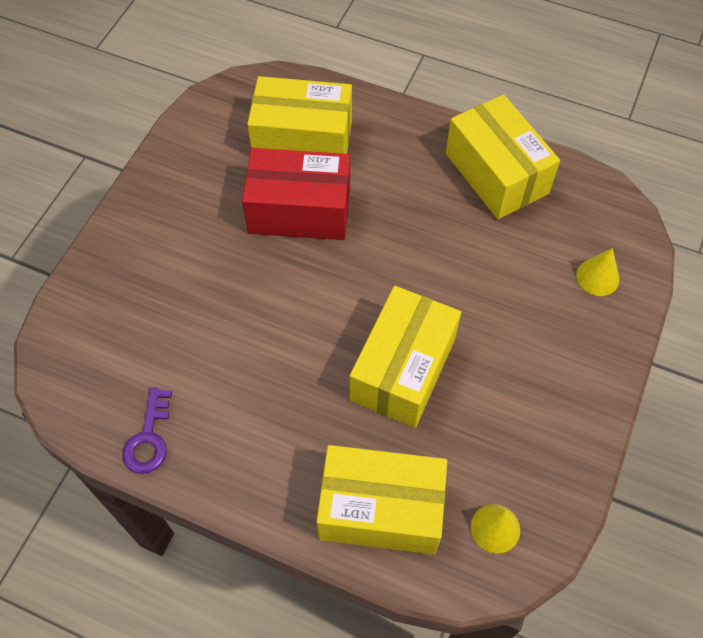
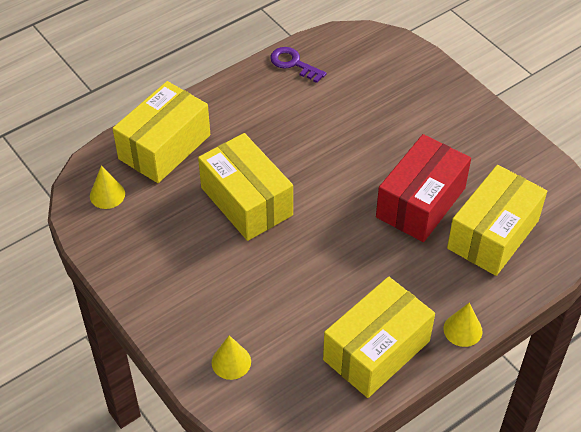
camera: 120 degrees right, 10 degrees down
yellow box [446,94,560,219] -> yellow box turned 45 degrees counterclockwise [323,277,435,398]
none -> yellow cone [443,302,483,347]

